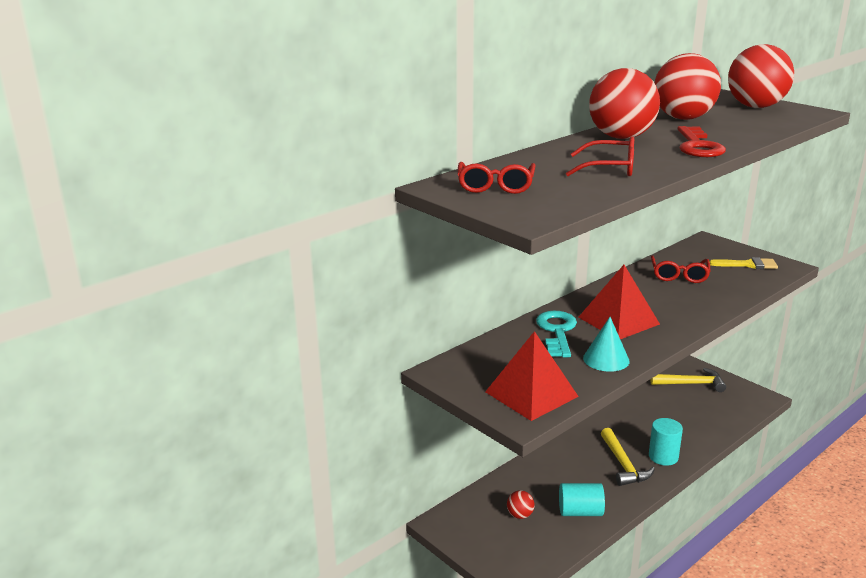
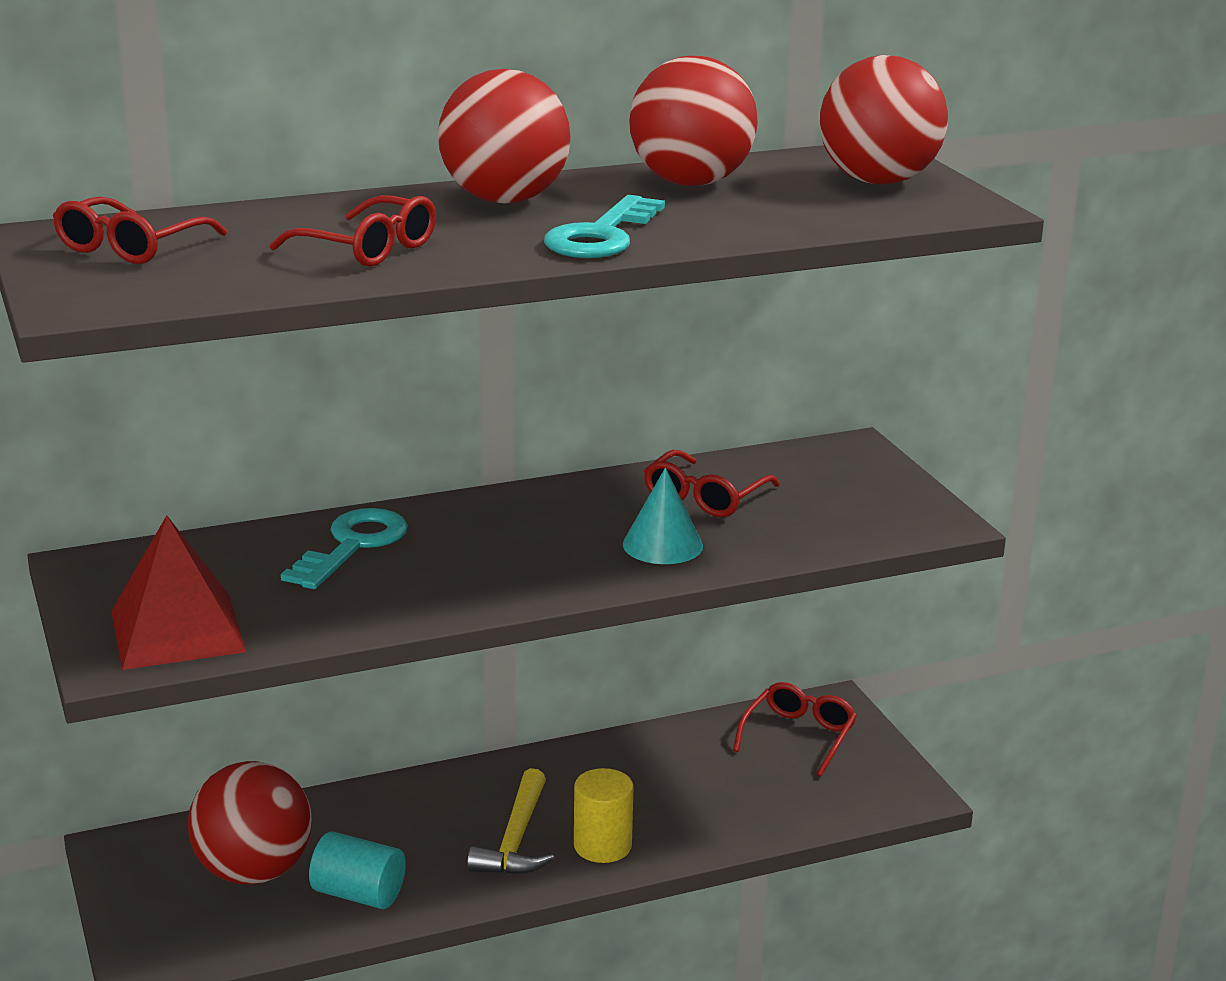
camera: 20 degrees right, 0 degrees up
red ball [507,490,535,519] -> red ball [188,761,312,885], size x2.35
red pyramid [578,265,660,339] -> none
turquoise cone [583,317,630,372] -> turquoise cone moved to [623,468,703,564]
turquoise cylinder [649,418,683,466] -> yellow cylinder [574,768,634,863]
yellow hammer [650,368,726,392] -> red glasses [733,682,857,777]
red key [678,126,726,157] -> turquoise key [544,195,665,258]
yellow brush [709,257,778,269] -> none

